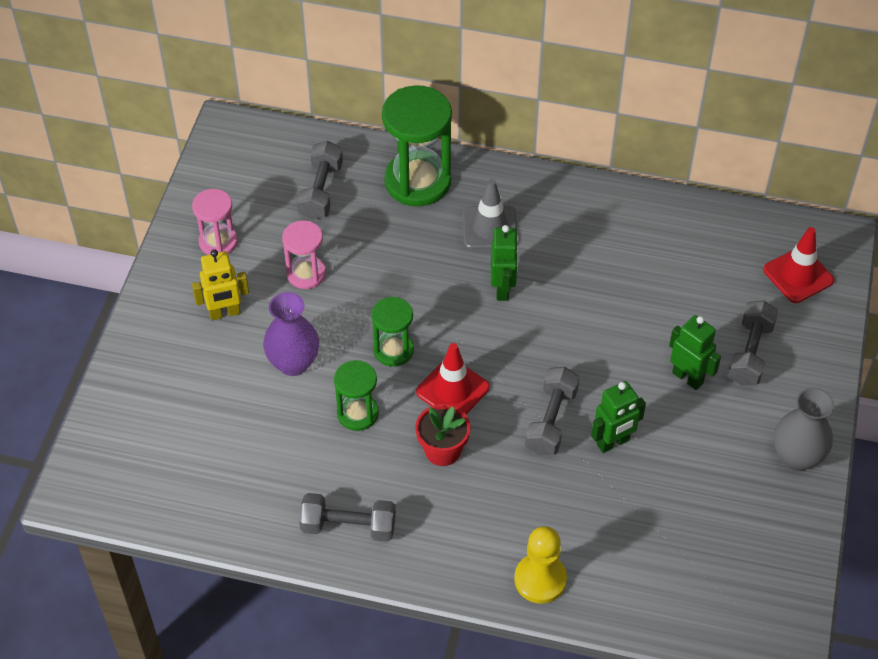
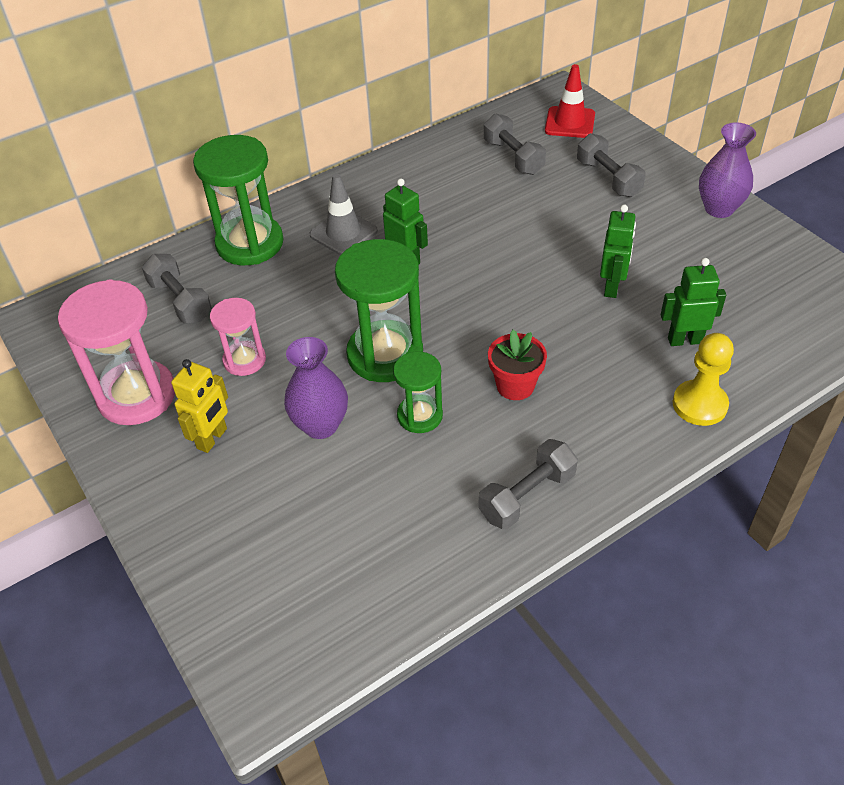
camera: 45 degrees left, 5 degrees down
pink hourglass [192,189,238,255] -> pink hourglass [58,279,175,425], size x1.77
green hourglass [371,297,414,367] -> green hourglass [335,239,423,382], size x1.77
red traffic cone [416,343,490,414] -> none
grey dumbbell [525,367,579,456] -> grey dumbbell moved to [484,114,546,175]
green robot [669,315,721,390] -> green robot moved to [661,258,726,346]
grey vase [774,387,834,471] -> purple vase [699,123,756,218]

